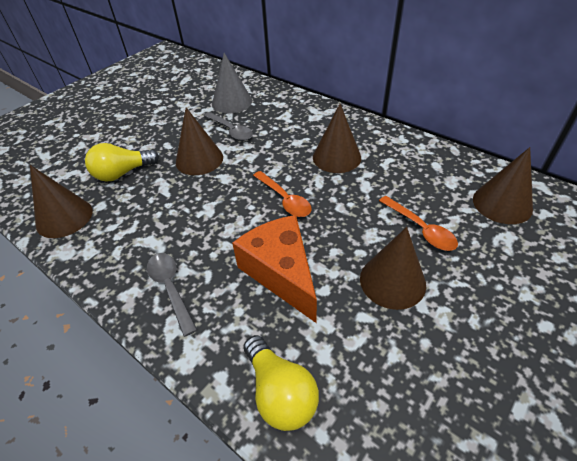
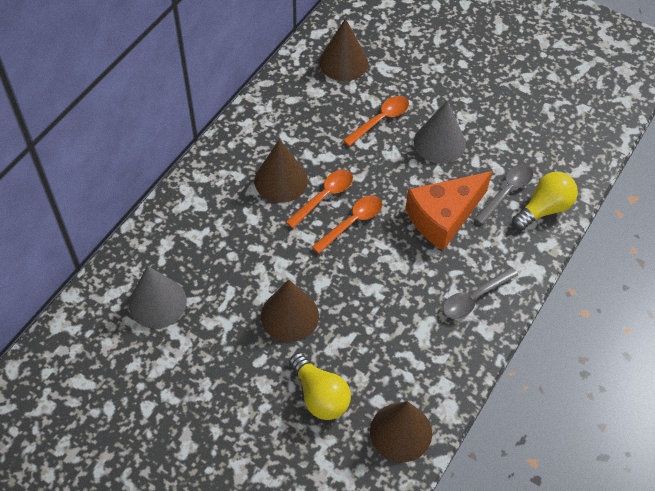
camera: 100 degrees left, 10 degrees up
grey spoon [204,112,253,141] -> grey spoon moved to [474,164,533,225]
brown cone [360,227,426,310] -> grey cone [414,101,466,164]
none -> orange spoon [286,170,353,228]

